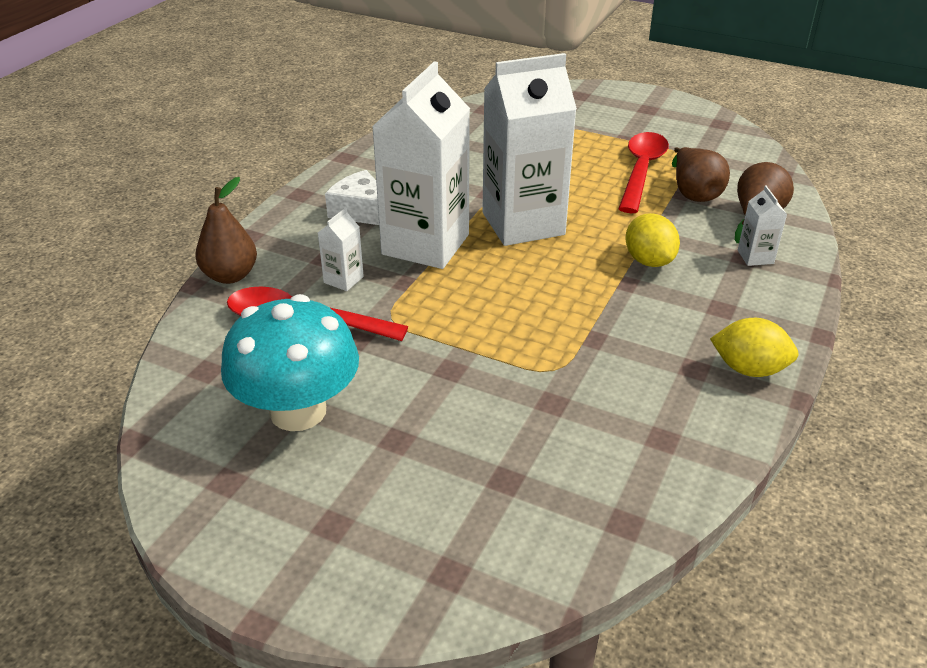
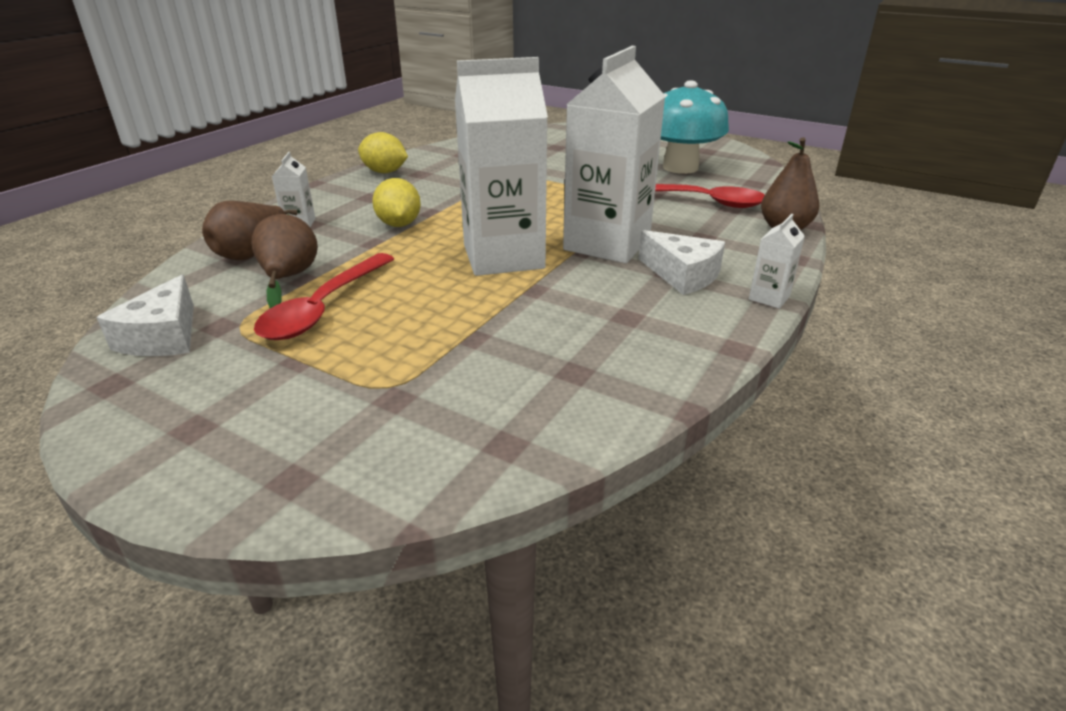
camera: 175 degrees left, 5 degrees down
white carton [318,208,364,291] -> white carton moved to [749,214,805,309]
none -> white cheese [96,275,194,356]

